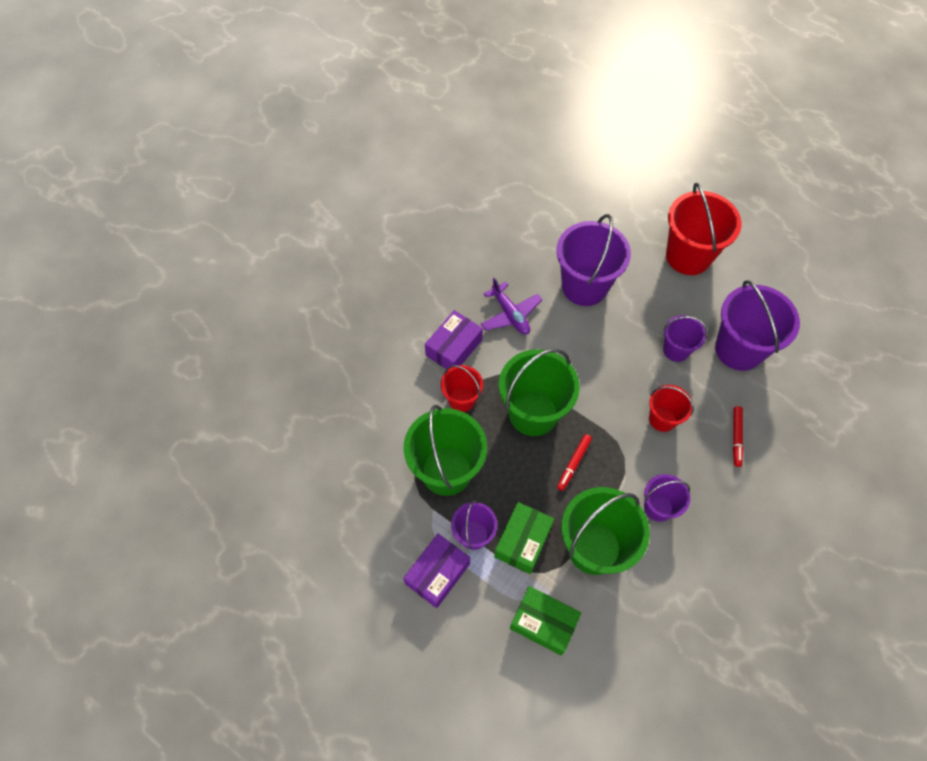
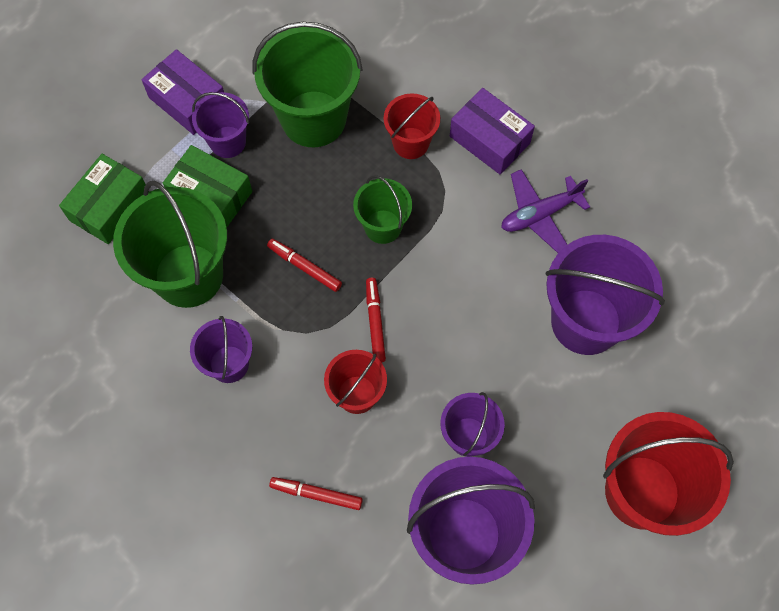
camera: 95 degrees right, 5 degrees up
green bucket [499,349,580,436] -> green bucket [353,175,412,244], size x0.55
none -> red marker [366,278,386,362]

